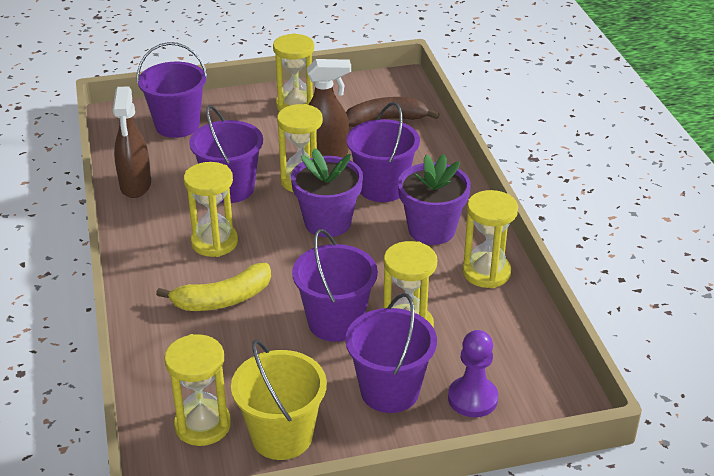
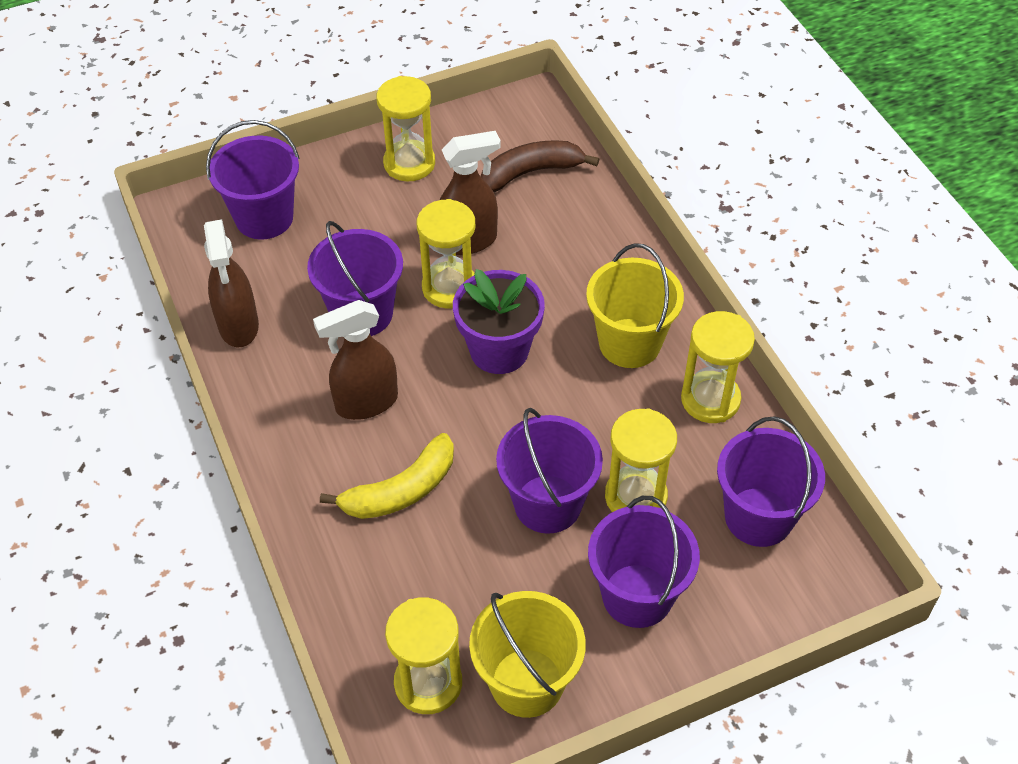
camera: 10 degrees left, 15 degrees up
yellow hourglass [184,162,238,257] -> brown spray bottle [313,300,398,420]
purple bucket [347,102,420,202] -> purple bucket moved to [717,416,825,547]
purple flower pot [398,154,471,245] -> yellow bucket [586,243,684,368]
purple pawn [448,330,498,417] -> none

